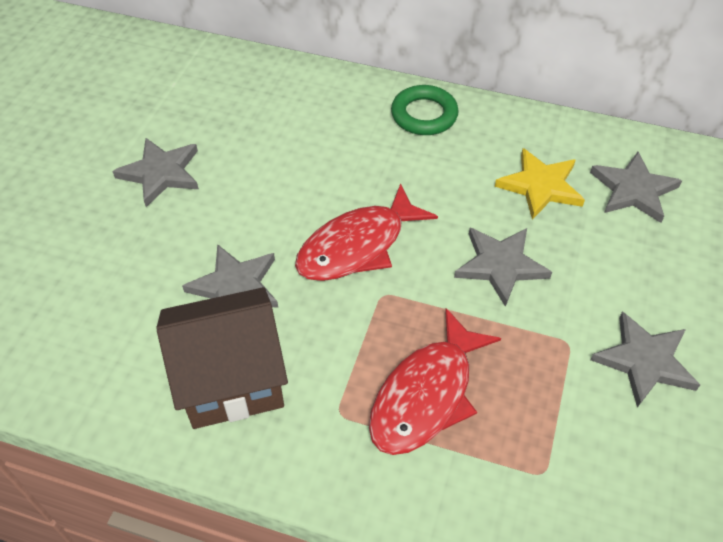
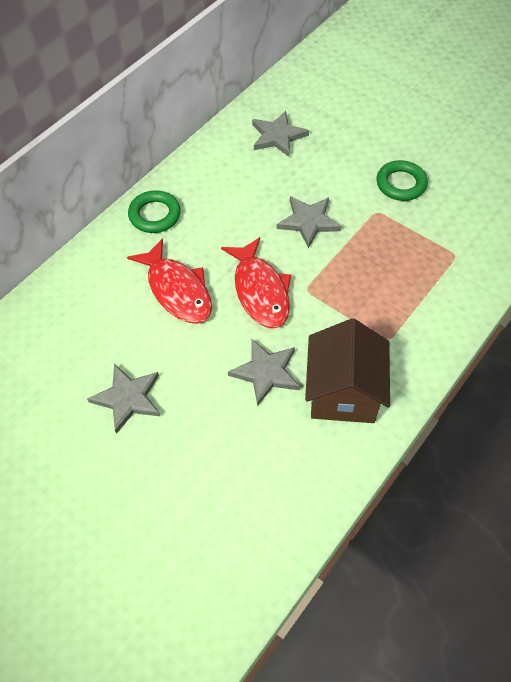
camera: 70 degrees left, 5 degrees up
red fish [369,308,501,455] -> red fish moved to [127,238,212,324]
yellow star [495,148,585,220] -> none
grey star [590,311,700,408] -> green ring [377,160,428,201]

